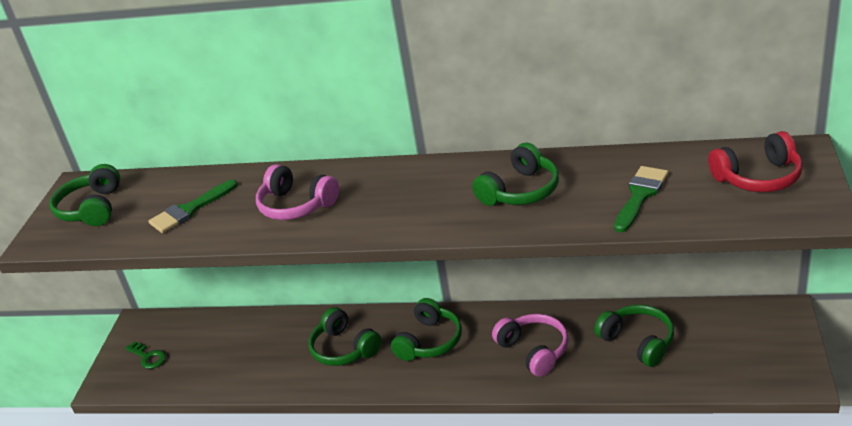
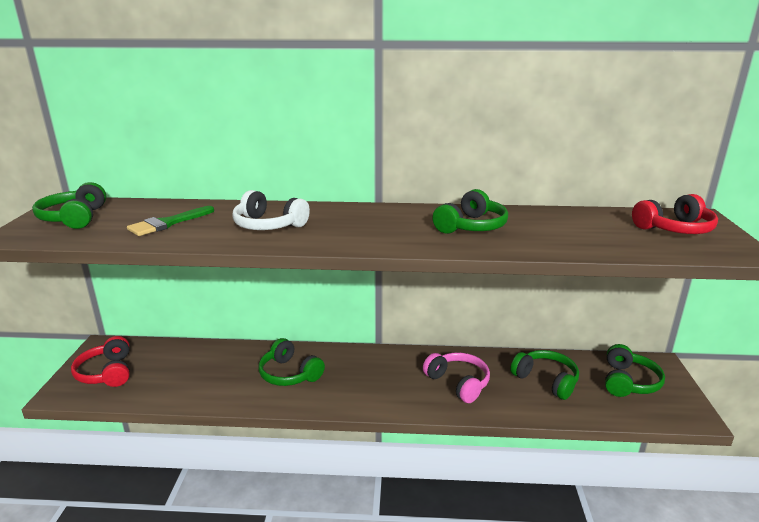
camera: 10 degrees left, 10 degrees down
green key [125,341,166,369] -> red headphones [71,336,130,387]
pink headphones [256,164,339,220] -> white headphones [232,190,310,230]
green headphones [391,298,462,361] -> green headphones moved to [605,344,665,397]
green brush [614,166,668,233] -> none

